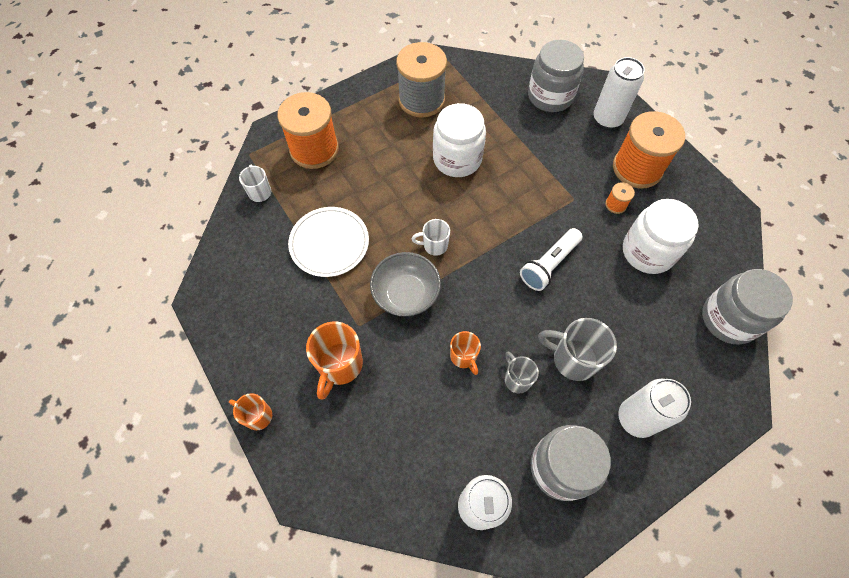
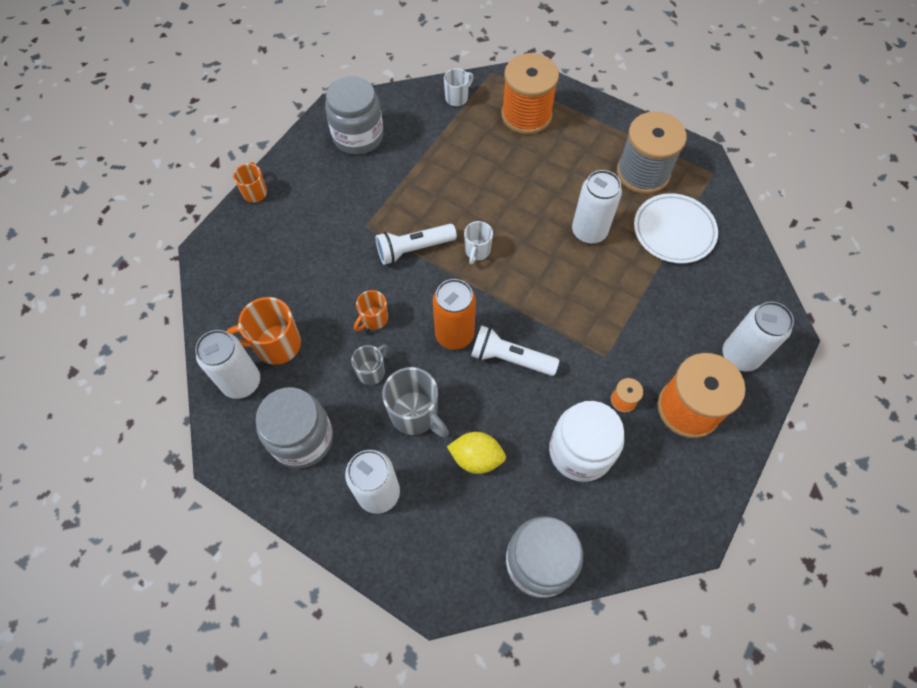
camera: 65 degrees right, 0 degrees up
white plate [288,207,369,277] -> white plate moved to [634,193,718,263]
orange mug [306,321,363,399] -> orange mug moved to [226,297,301,365]
grey bowl [370,252,441,317] -> white flashlight [376,224,457,265]
white mug [412,219,450,256] -> white mug turned 135 degrees counterclockwise [464,221,493,264]
white jar [433,103,486,177] -> white can [572,170,622,244]
grey jar [528,40,584,112] -> grey jar moved to [325,76,383,155]
grey mug [538,318,617,381] -> grey mug turned 135 degrees clockwise [382,367,449,438]
none -> orange can [433,279,476,350]
none -> yellow lemon [447,432,506,474]

